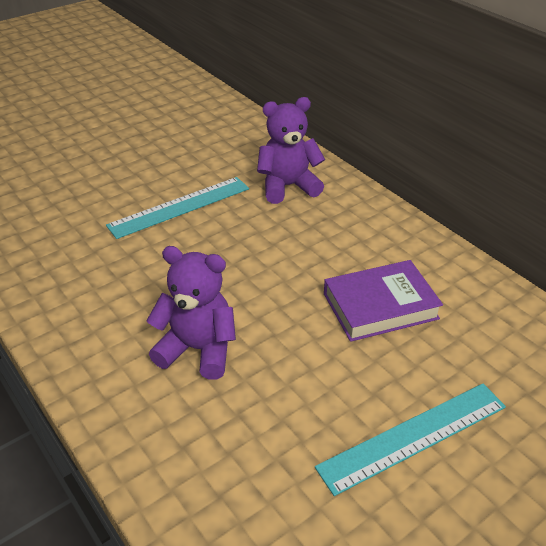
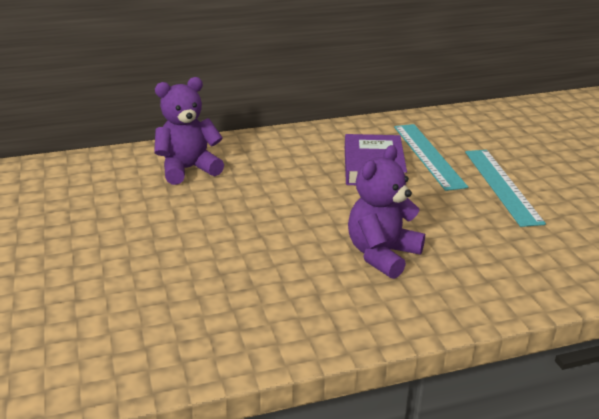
camera: 70 degrees left, 10 degrees down
turquoise ruler [106,177,249,239] -> turquoise ruler moved to [394,124,468,191]
purple teddy bear [257,97,325,204] -> purple teddy bear turned 60 degrees clockwise [154,77,224,185]

